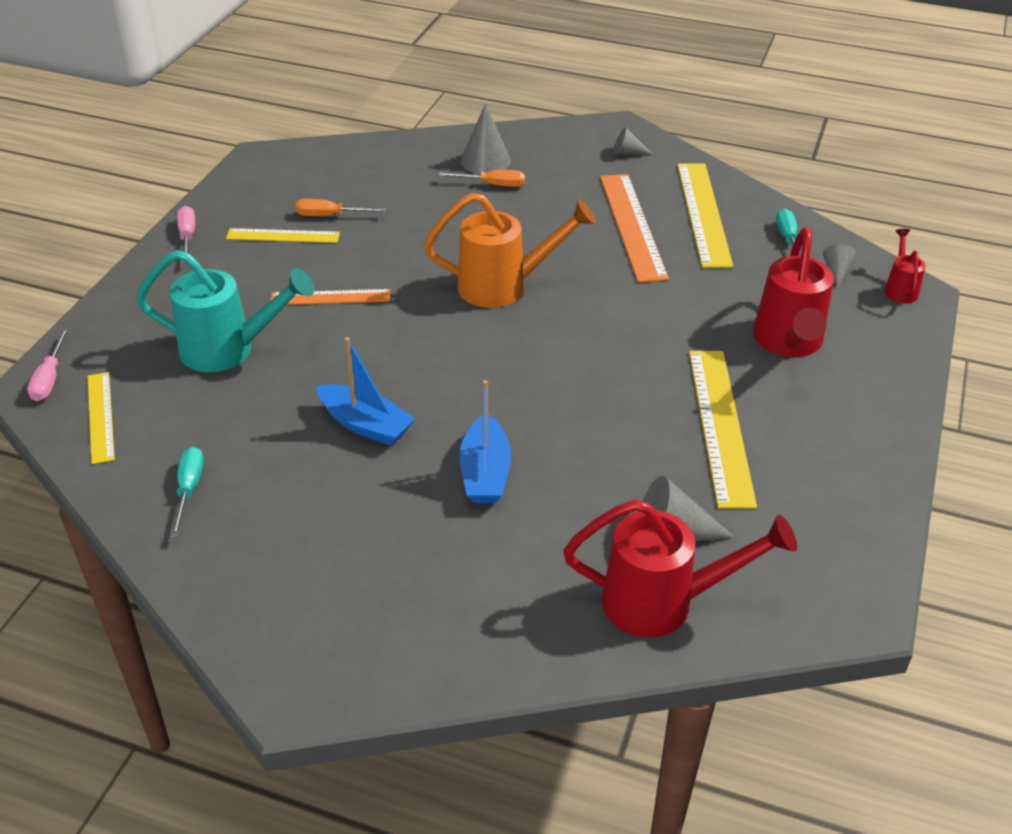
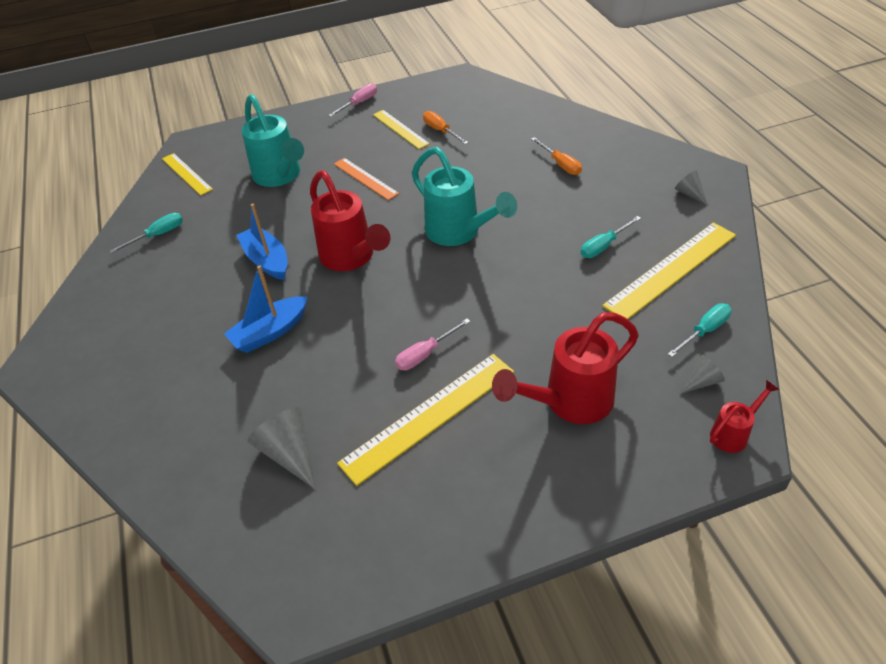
camera: 55 degrees right, 5 degrees up
pink screwdriver [27,328,69,401] -> pink screwdriver moved to [395,318,471,370]
yellow ruler [88,372,115,464] -> yellow ruler turned 75 degrees counterclockwise [162,153,213,196]
blue boat [316,337,415,446] -> blue boat turned 150 degrees clockwise [236,204,288,280]
orange watering can [424,193,596,308] -> turquoise watering can [412,147,517,246]
grey cone [461,103,511,174] -> none
red watering can [563,499,797,638] -> red watering can moved to [310,170,391,271]
orange ruler [600,174,669,283] -> turquoise screwdriver [581,216,641,258]

